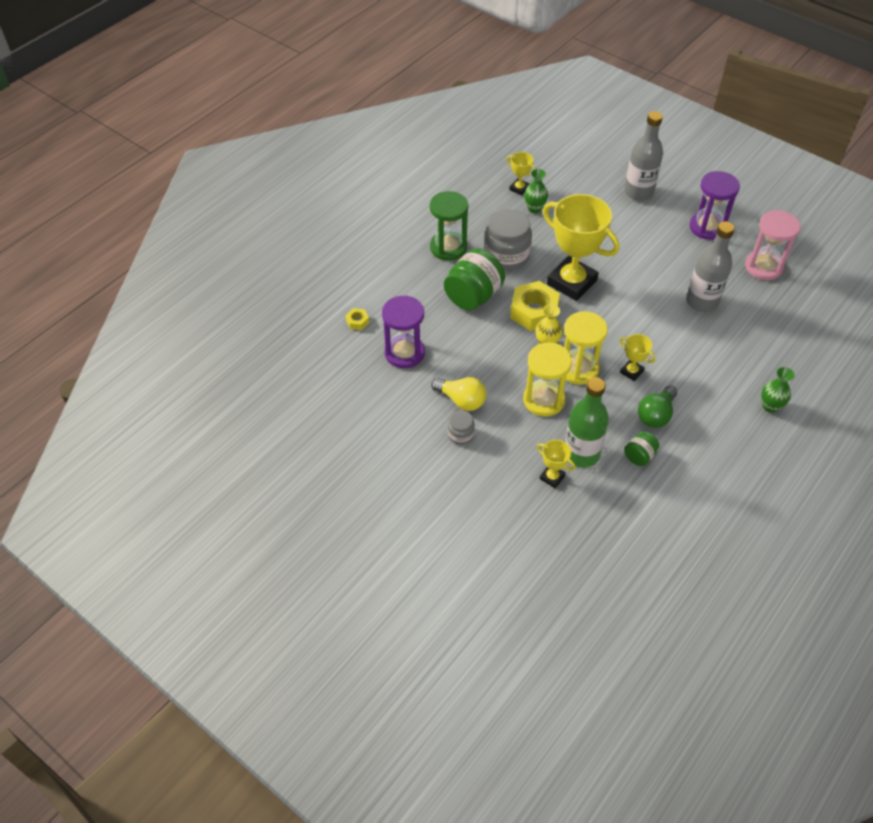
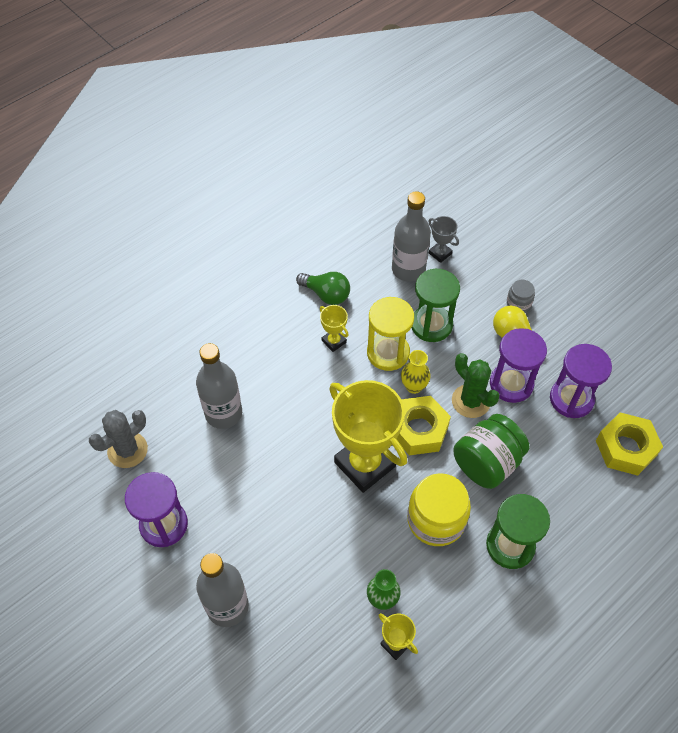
camera: 170 degrees left, 5 degrees up
yellow nut [346,308,369,330] -> yellow nut [596,412,663,476], size x2.21
grey jar [484,209,532,270] -> yellow jar [407,473,471,546]
yellow hourglass [523,342,572,417] -> green hourglass [412,269,460,342]
yellow trophy [537,440,575,488] -> grey trophy [428,216,459,263]
green bottle [565,377,609,468] -> grey bottle [392,191,431,282]
green jar [624,432,659,466] -> none
green light bulb [638,385,677,428] -> green light bulb turned 75 degrees clockwise [296,272,350,305]
pink hourglass [745,210,800,280] -> grey cactus [89,410,148,468]
green vase [761,367,795,413] -> none
none -> green cactus [452,353,500,418]
none -> purple hourglass [490,328,547,403]

